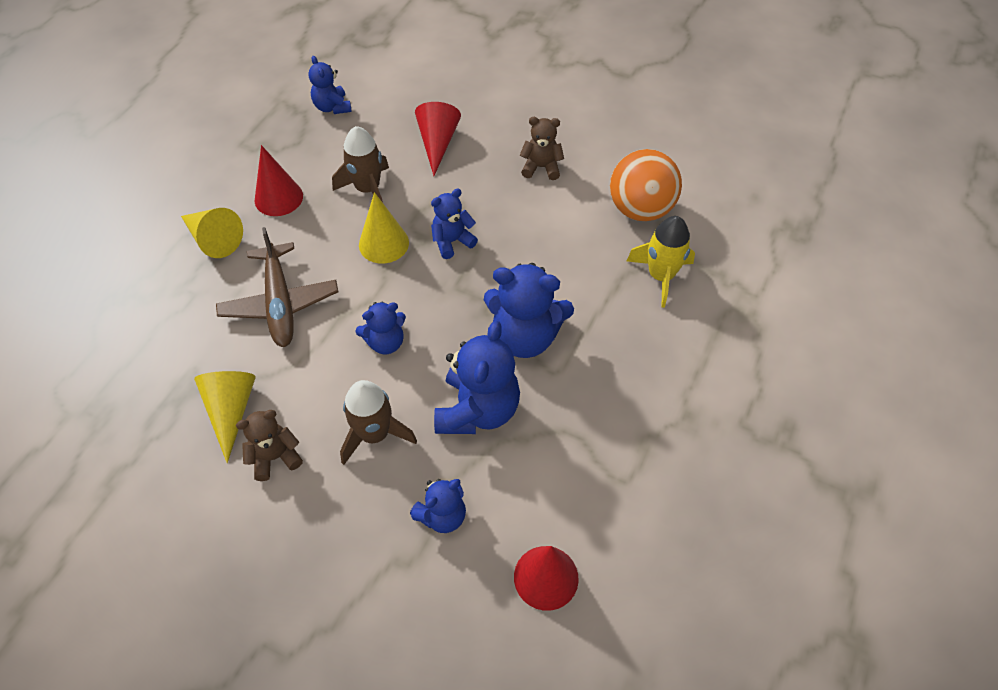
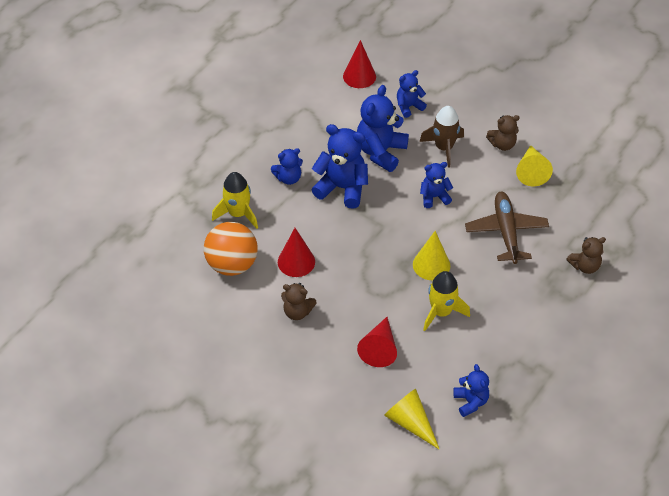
camera: 170 degrees left, 5 degrees down
yellow cone [181,208,243,258] -> yellow cone moved to [384,388,440,450]
red cone [255,145,303,216] -> red cone moved to [278,228,315,277]
brown rocket [332,126,389,203] -> yellow rocket [423,271,470,331]
blue teddy bear [431,189,478,259] -> blue teddy bear moved to [271,148,303,185]
none -> brown teddy bear [567,237,606,274]

